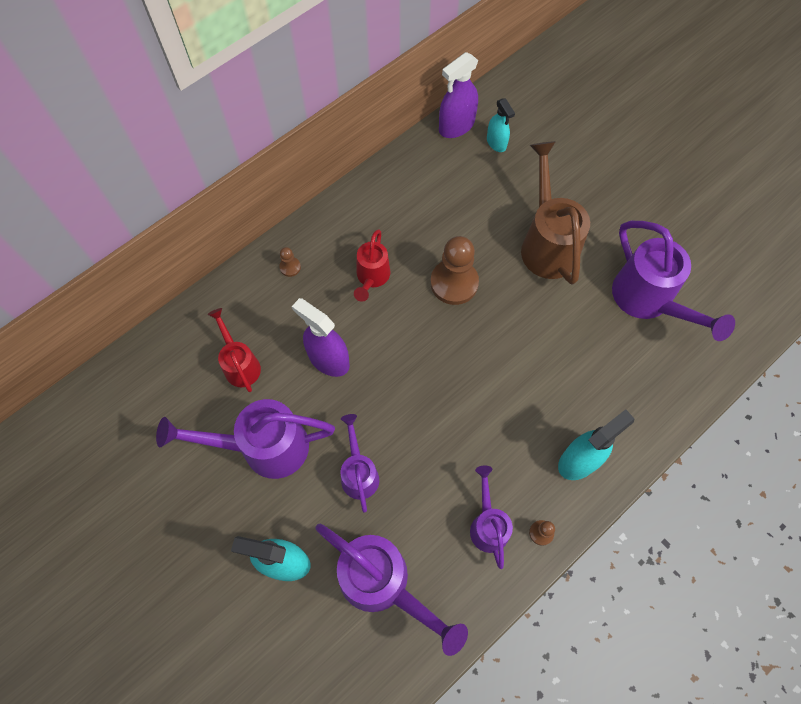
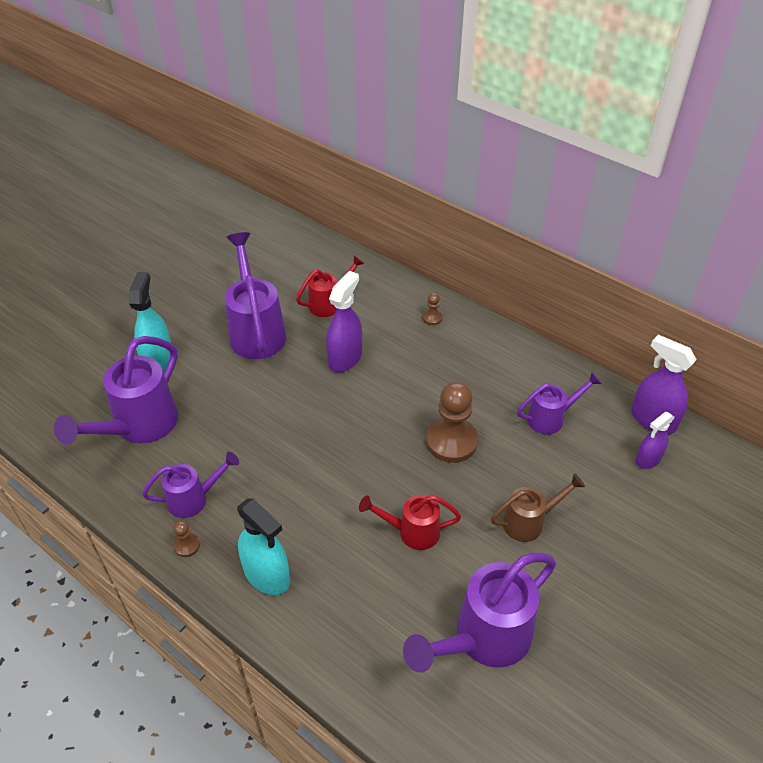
camera: 80 degrees right, 20 degrees down
purple watering can [340,414,379,513] -> purple watering can moved to [517,372,602,434]
red watering can [354,229,390,302] -> red watering can moved to [359,495,461,550]
turquoise spray bottle [487,98,515,152] -> purple spray bottle [635,412,675,469]
brown watering can [521,141,590,285] -> brown watering can [491,473,585,542], size x0.58

